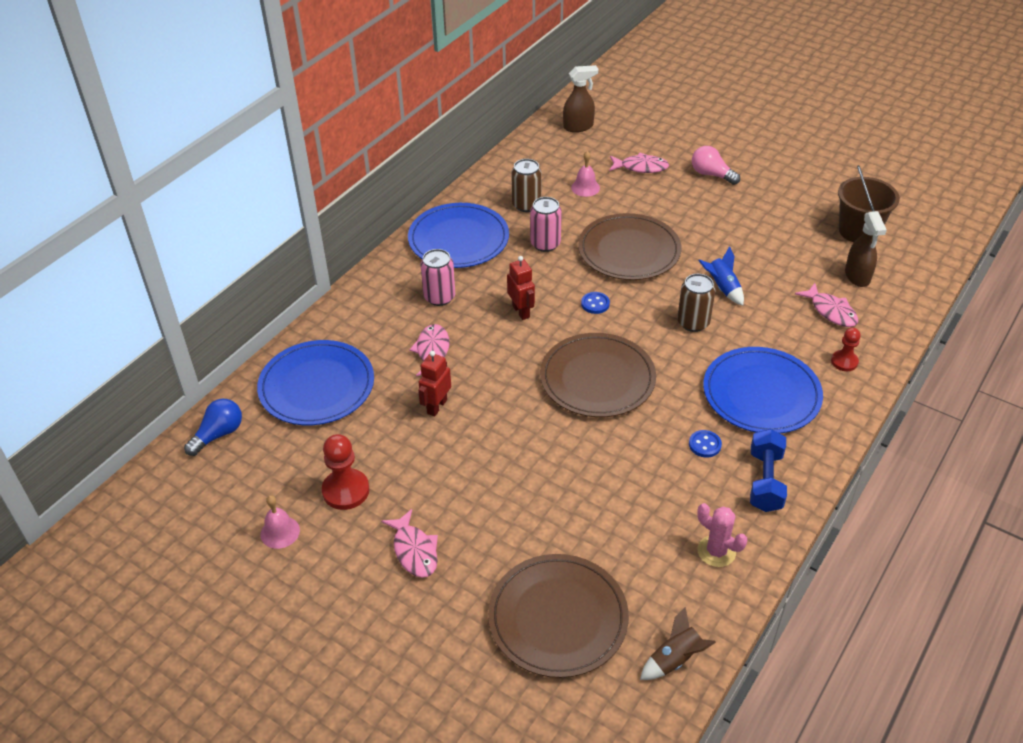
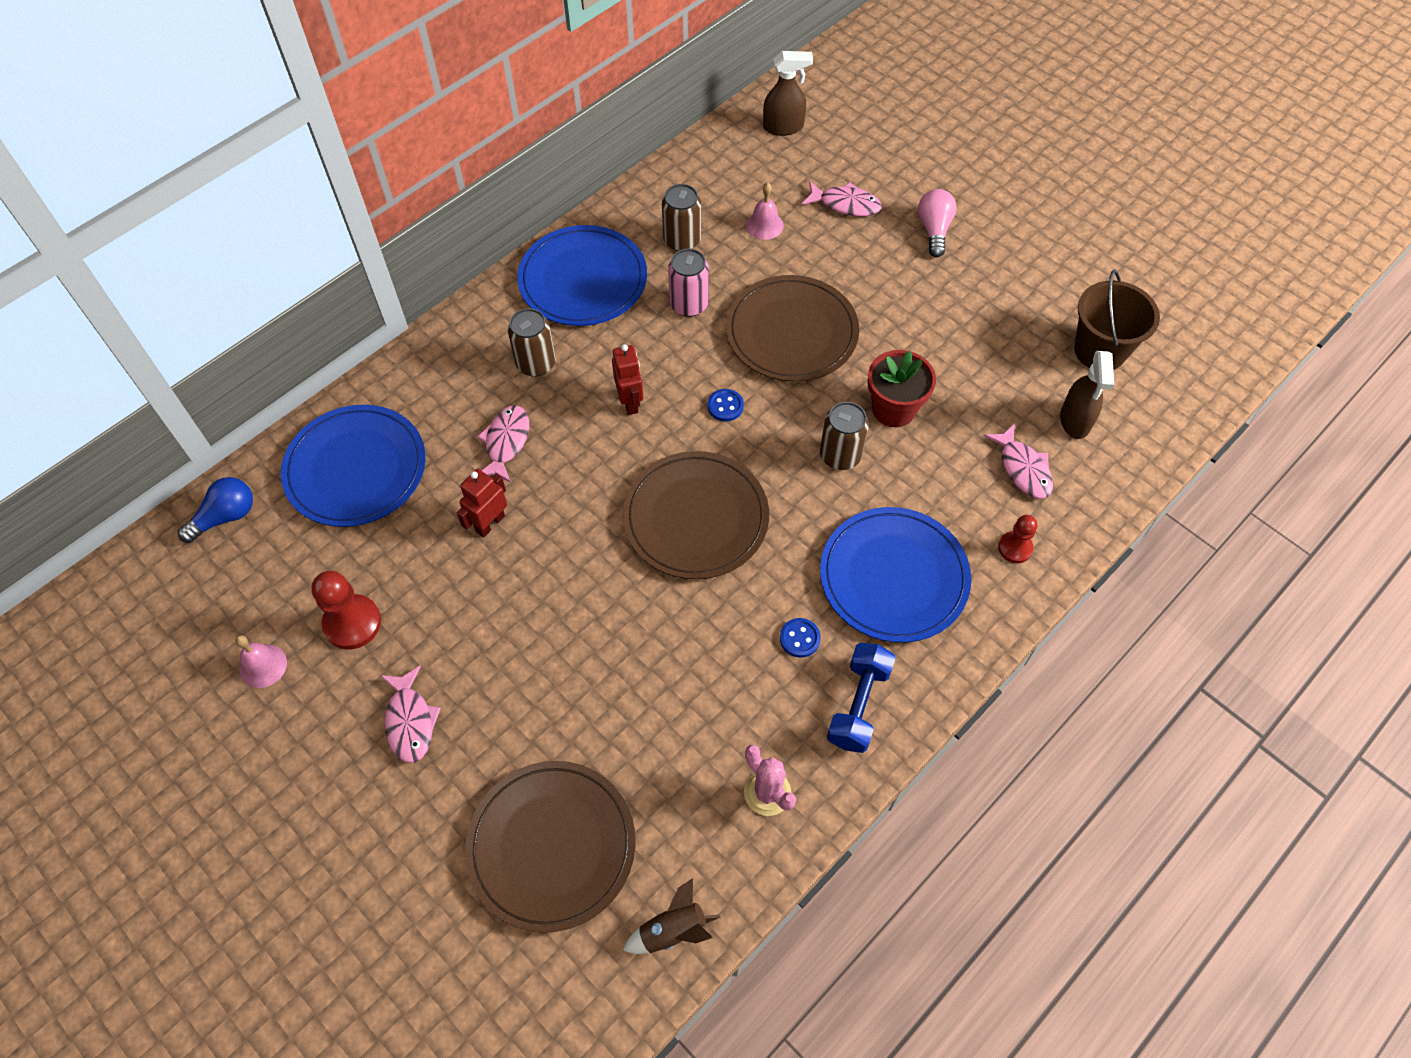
camera: 10 degrees right, 15 degrees up
pink can [421,249,455,306] -> brown can [508,308,556,377]
pink light bulb [692,146,740,185] -> pink light bulb turned 45 degrees clockwise [918,189,957,257]
blue rocket [698,246,744,305] -> red flower pot [868,350,936,427]

